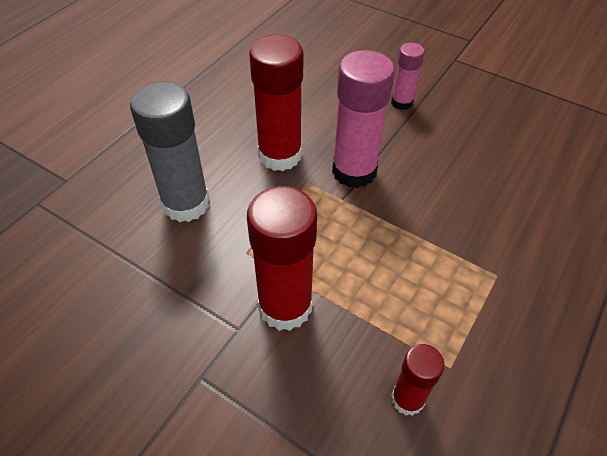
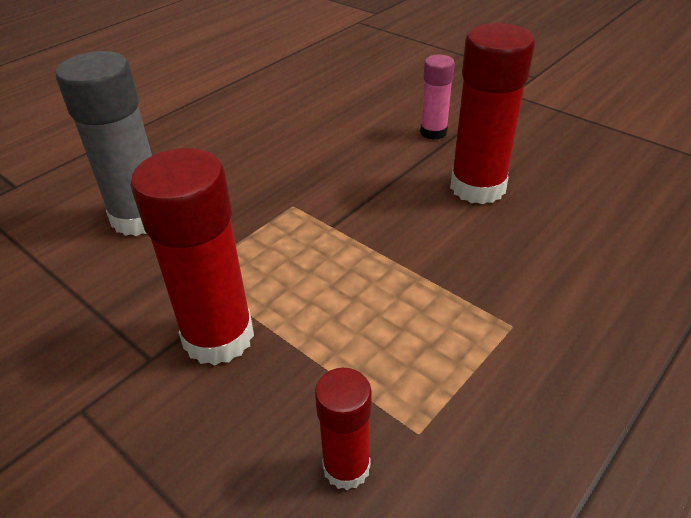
camera: 10 degrees right, 10 degrees down
red glue stick [249,35,304,171] -> red glue stick moved to [450,23,535,204]
pink glue stick [332,50,395,188] -> none

